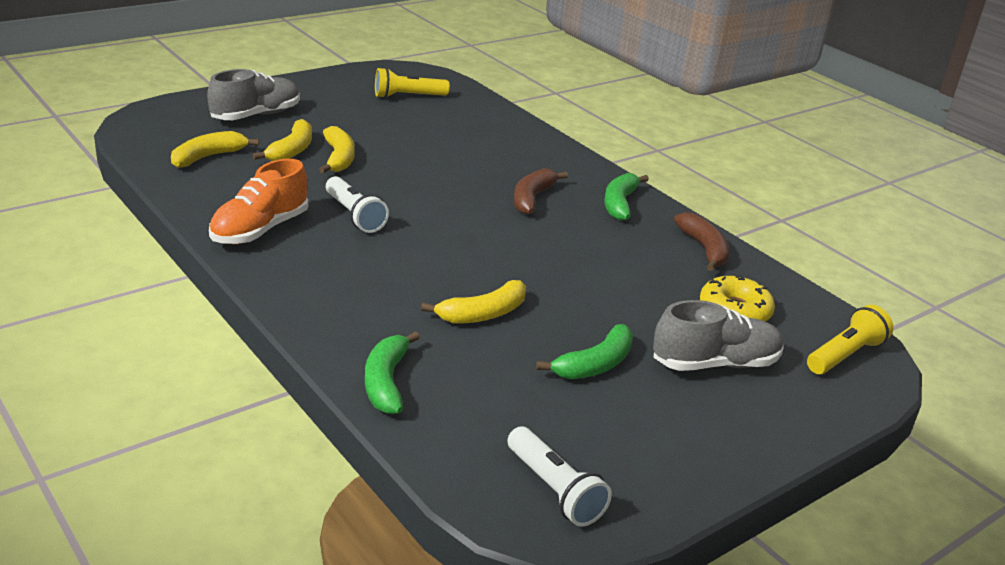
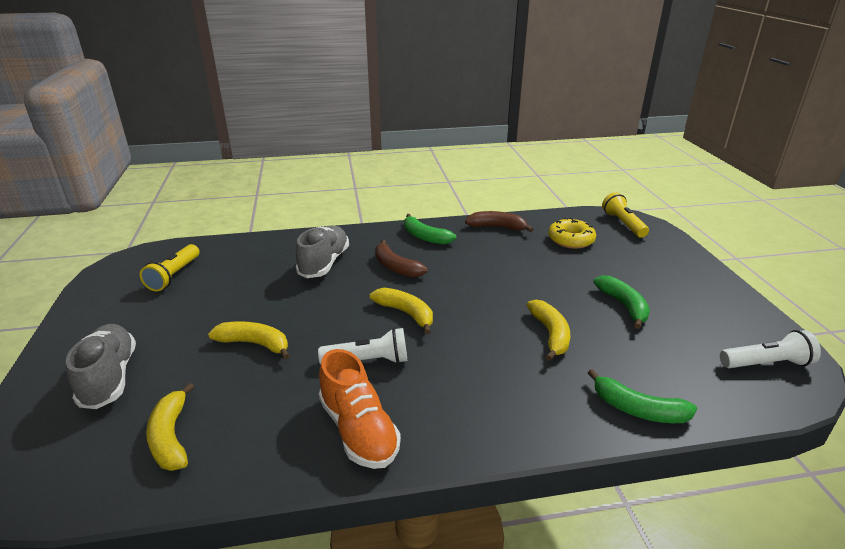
camera: 60 degrees left, 0 degrees up
yellow banana [253,119,312,161] -> yellow banana moved to [370,288,433,334]
grey shoe [653,300,784,371] -> grey shoe moved to [296,225,349,278]

